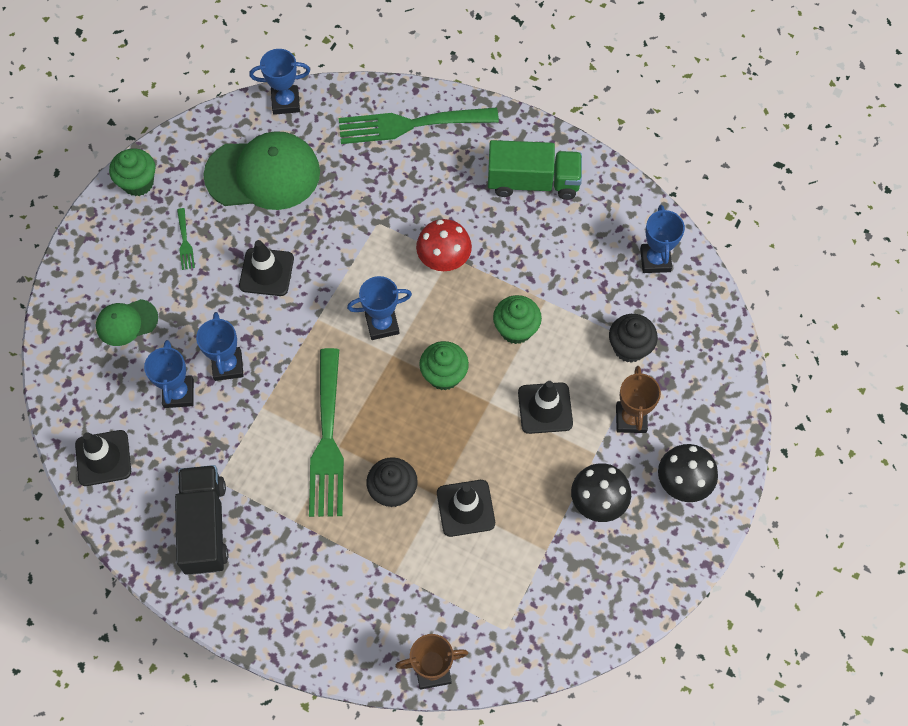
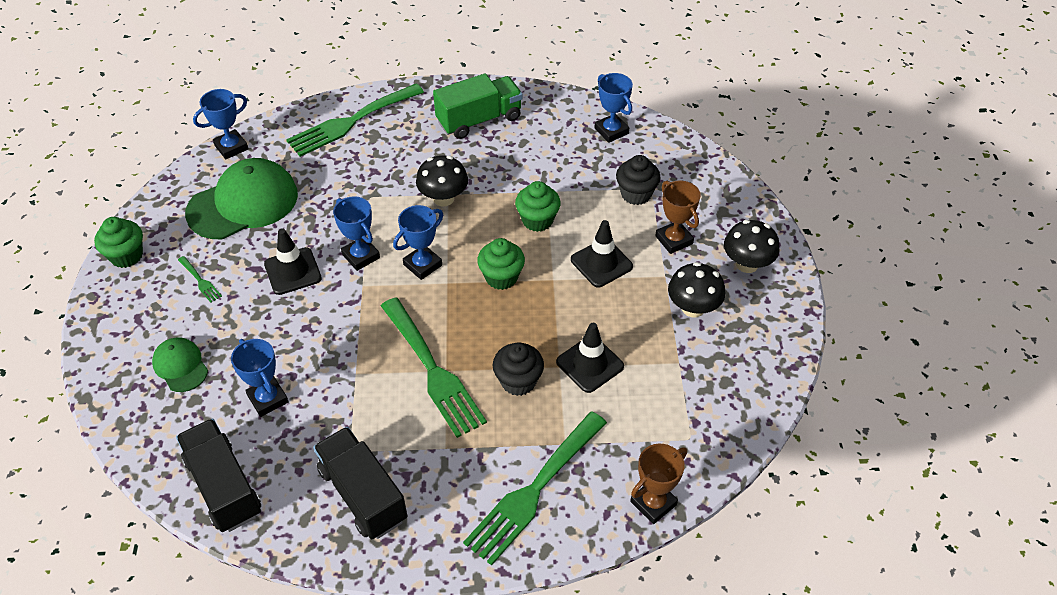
camera: 30 degrees left, 15 degrees down
black traffic cone [75,430,131,486] -> black truck [176,418,261,532]
green cap [96,299,158,346] -> green cap turned 105 degrees clockwise [152,337,208,392]
blue trophy [196,312,244,381] -> blue trophy moved to [333,196,380,271]
red mushroom [416,219,472,271] -> black mushroom [416,155,468,207]
none -> green fork [463,411,607,565]

